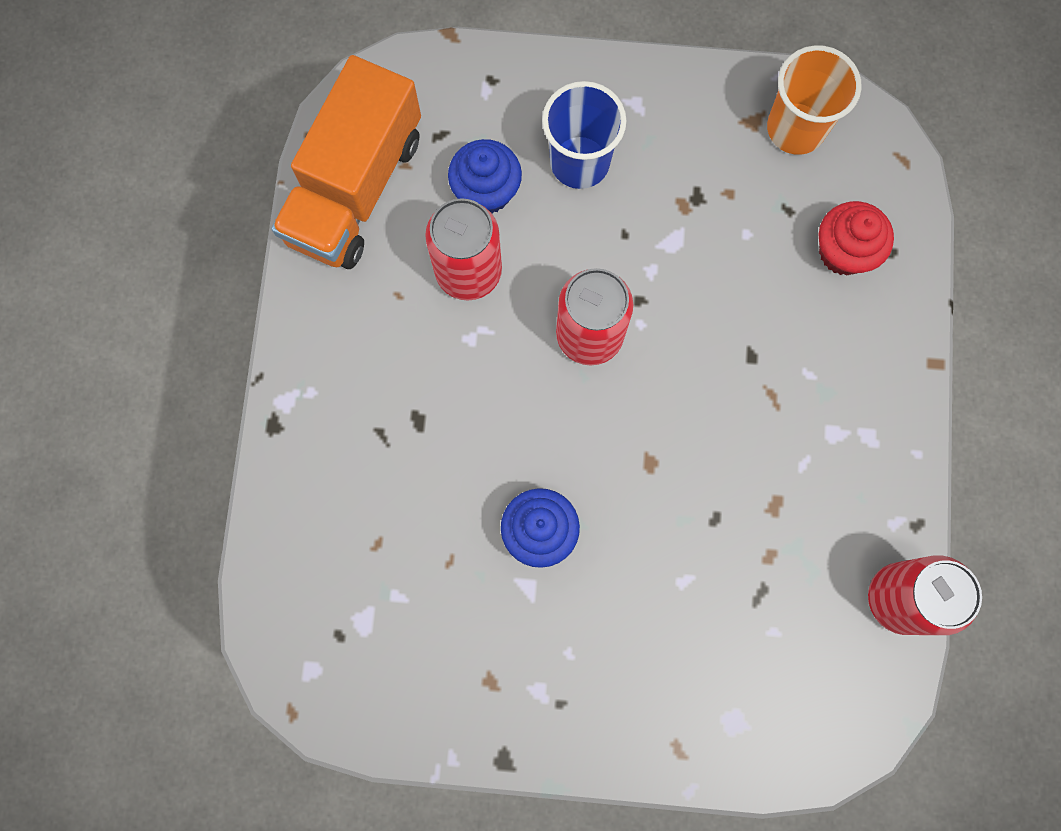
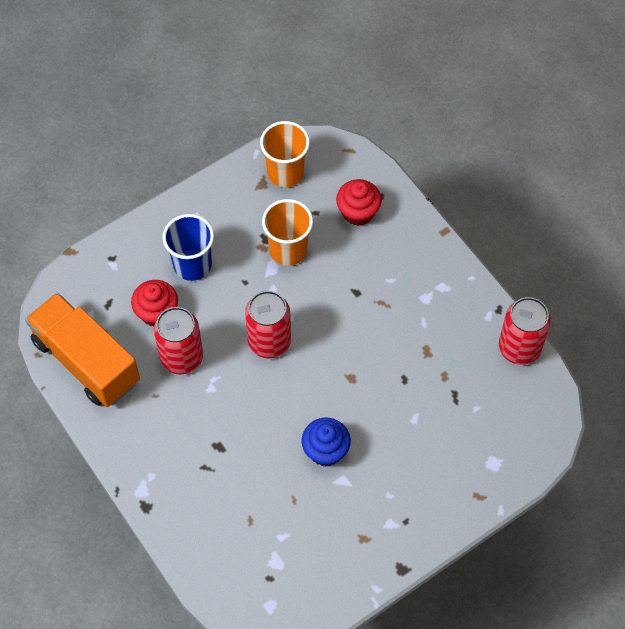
camera: 40 degrees left, 15 degrees down
orange truck [271,55,421,269] -> orange truck turned 150 degrees clockwise [25,293,140,407]
blue cupcake [448,139,522,213] -> red cupcake [131,280,178,327]
none -> orange cup [262,199,313,266]

